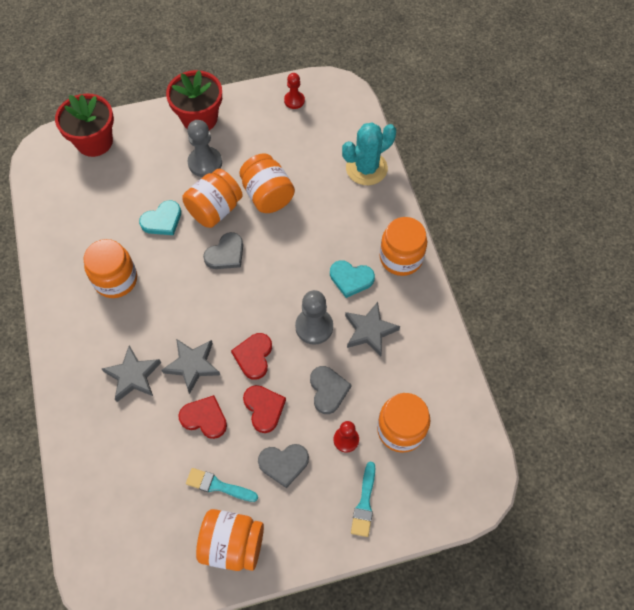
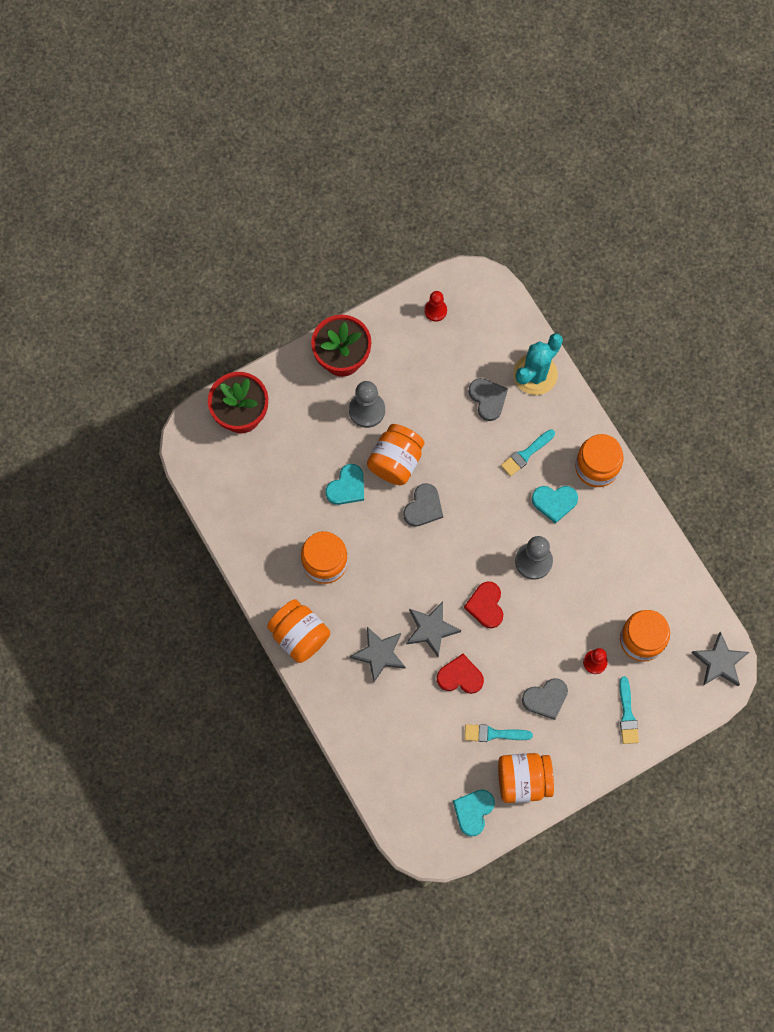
camera: 15 degrees left, 10 degrees up
orange jar [239,153,295,213] -> orange jar moved to [267,599,330,663]
red heart [243,385,286,433] -> none
grey heart [310,366,352,414] -> grey heart moved to [469,378,508,421]
grey star [345,302,400,356] -> grey star moved to [692,631,749,686]
none -> turquoise heart [453,790,495,836]
none -> turquoise brush [501,429,555,476]

